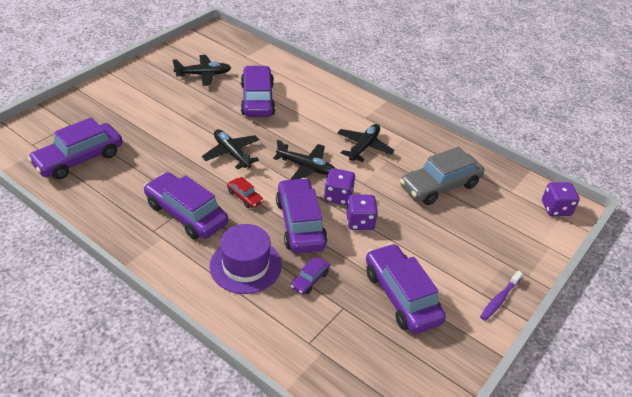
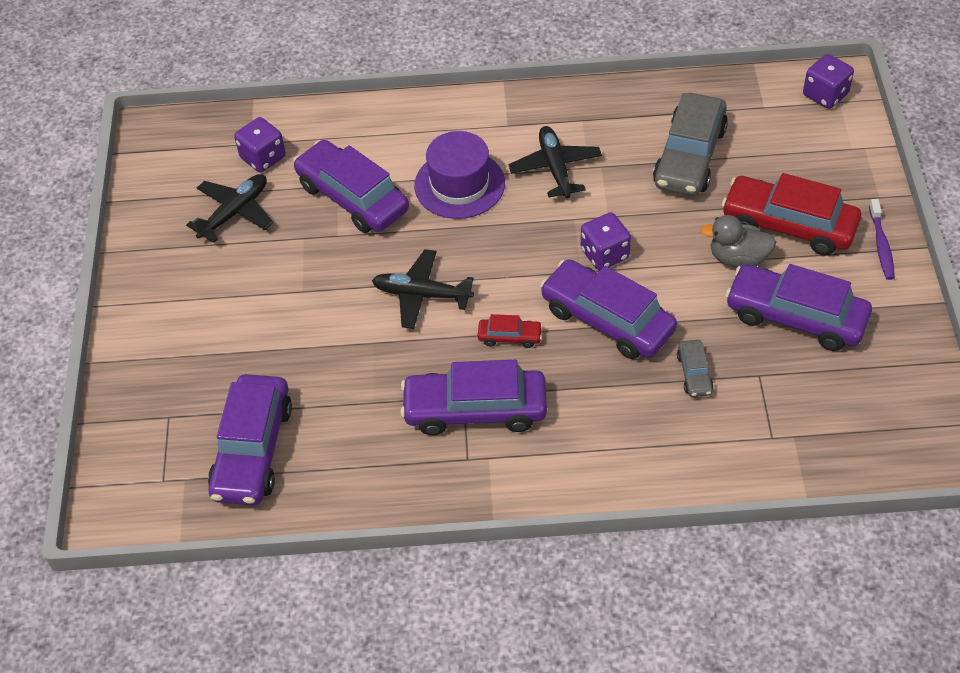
camera: 35 degrees left, 10 degrees up
purple hat [210,224,282,294] -> purple hat moved to [414,131,505,219]
black plane [273,139,335,180] -> none
purple car [291,257,330,295] -> grey car [677,340,713,397]
purple dice [347,194,378,230] -> purple dice moved to [234,117,286,173]
none -> grey duck [700,215,776,268]
none -> red car [722,173,861,255]

